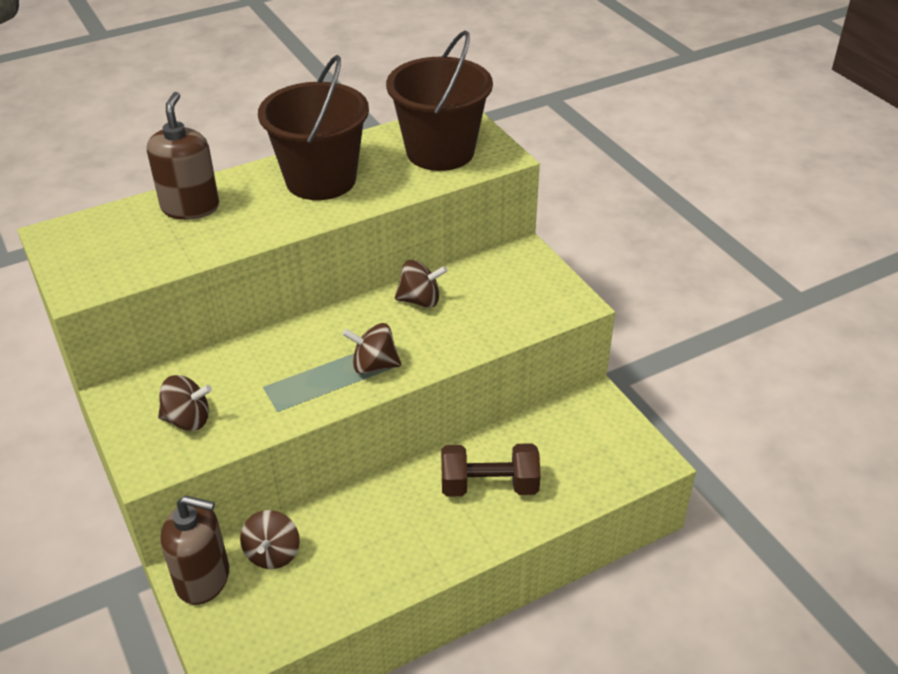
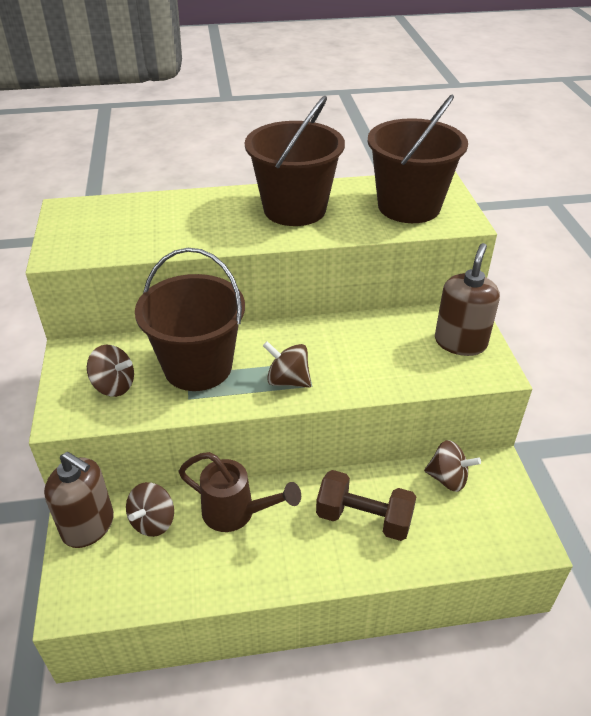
camera: 20 degrees right, 0 degrees up
brown soap dispenser [147,92,219,220] -> brown soap dispenser moved to [435,243,500,356]
brown spinning top [395,260,447,308] -> brown spinning top moved to [424,440,481,492]
none -> brown bucket [135,248,245,391]
none -> brown watering can [179,452,301,532]

